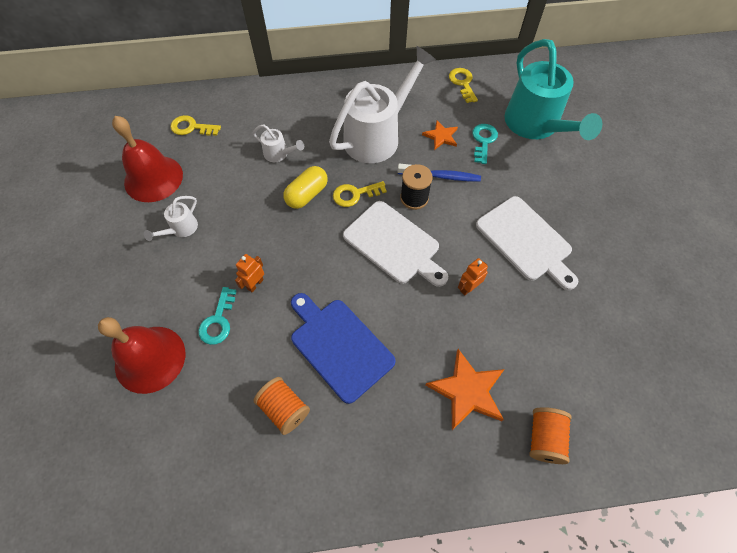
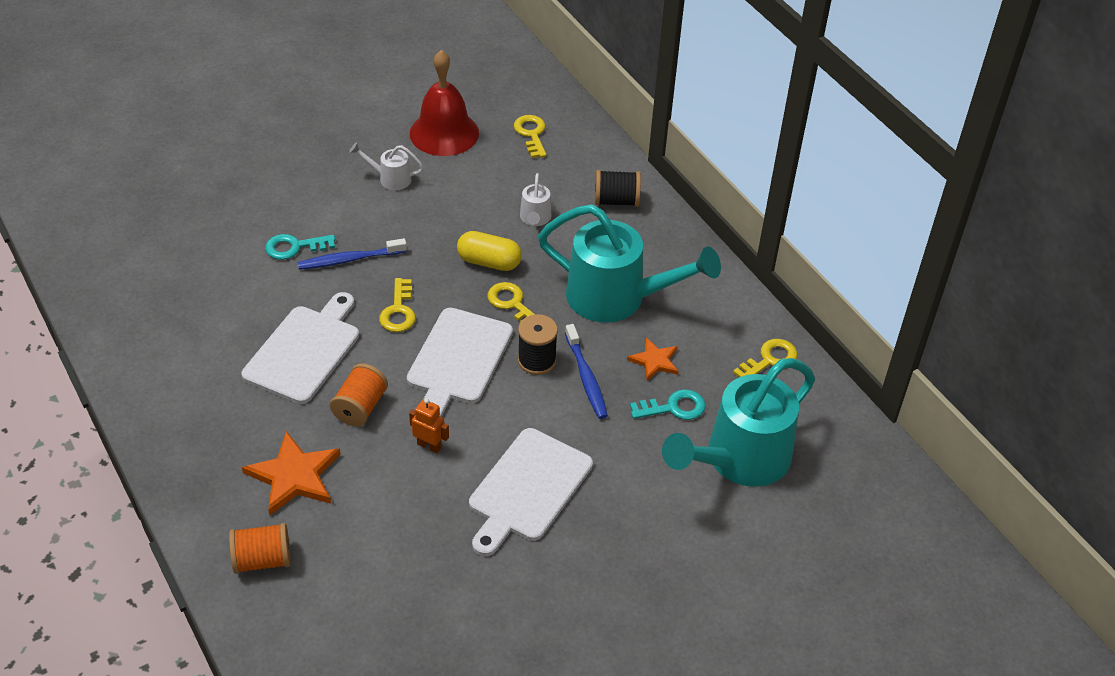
camera: 65 degrees right, 15 degrees down
red bell [98,317,185,394] -> none
orange robot [235,254,264,292] -> blue toothbrush [298,238,407,270]
orange spool [254,377,310,435] -> orange spool moved to [330,363,388,426]
blue cutting board [291,293,396,404] -> white cutting board [242,292,359,404]
white watering can [329,46,436,163] -> turquoise watering can [538,204,721,323]
none -> yellow key [379,278,416,332]
none -> black spool [595,170,641,207]

